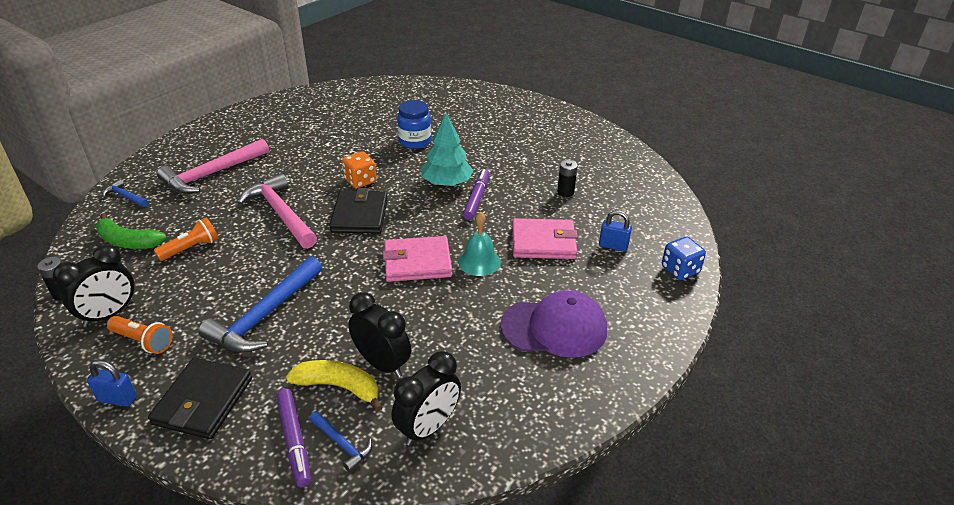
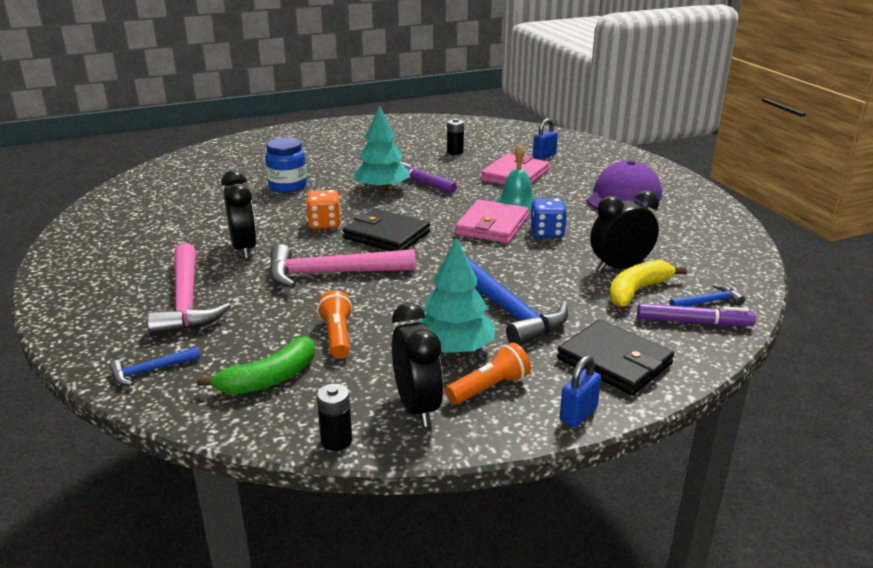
camera: 60 degrees left, 10 degrees down
black clock [392,351,461,446] -> black clock moved to [221,170,257,259]
blue dice [662,237,706,280] -> blue dice moved to [530,198,567,238]
none -> turquoise tree [419,237,495,353]

